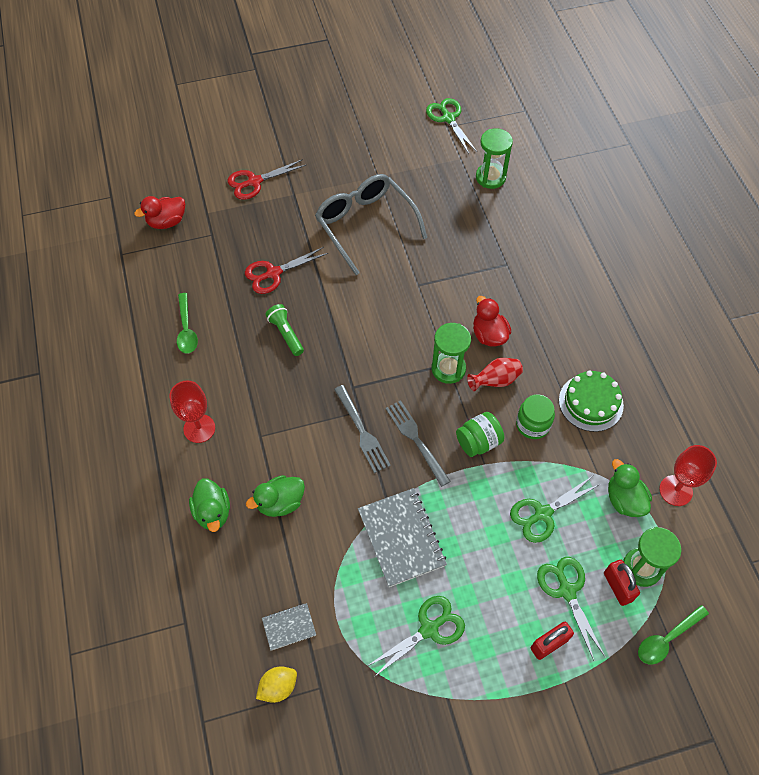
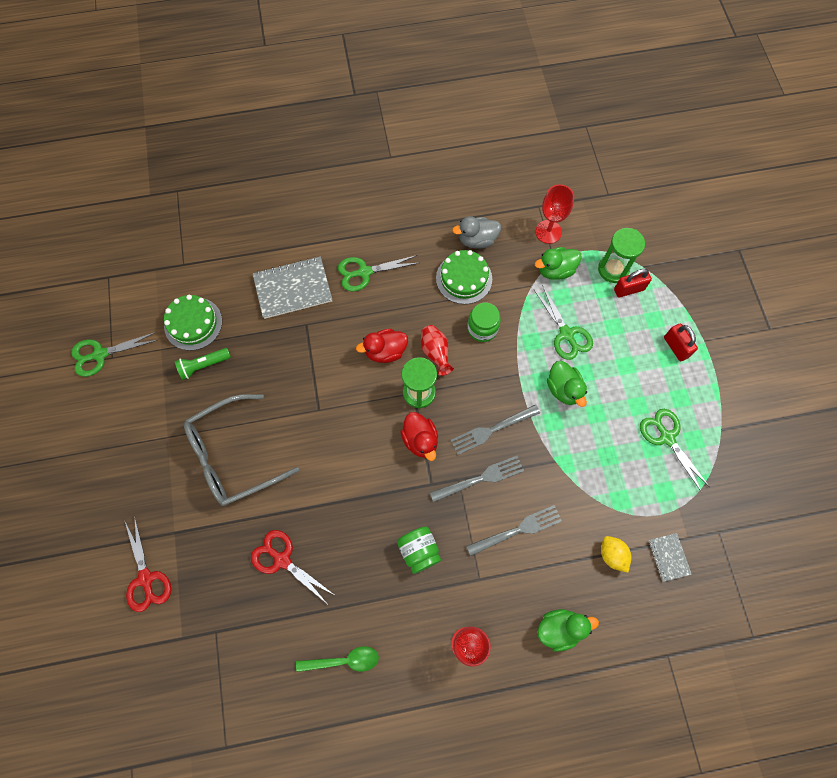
camera: 85 degrees left, 10 degrees up
red duck [134,196,185,229] -> red duck moved to [400,412,438,461]
red scissors [245,247,328,294] -> red scissors turned 150 degrees clockwise [251,530,336,603]
green duck [246,475,305,517] -> green duck moved to [547,361,587,407]
yellow lemon [256,667,297,703] -> yellow lemon moved to [601,536,632,573]
green flashlight [265,304,304,356] -> green flashlight moved to [175,348,231,380]
grey notebook [358,488,447,587] -> grey notebook moved to [253,257,332,319]
green jar [456,412,504,457] -> green jar moved to [397,526,441,574]
green hourglass [476,128,513,189] -> green cake [164,295,222,351]
green scissors [537,557,605,660] -> green scissors moved to [338,255,418,292]
green spoon [638,605,709,664] -> none
none -> grey duck [452,216,501,248]
none -> grey fork [466,505,562,556]

